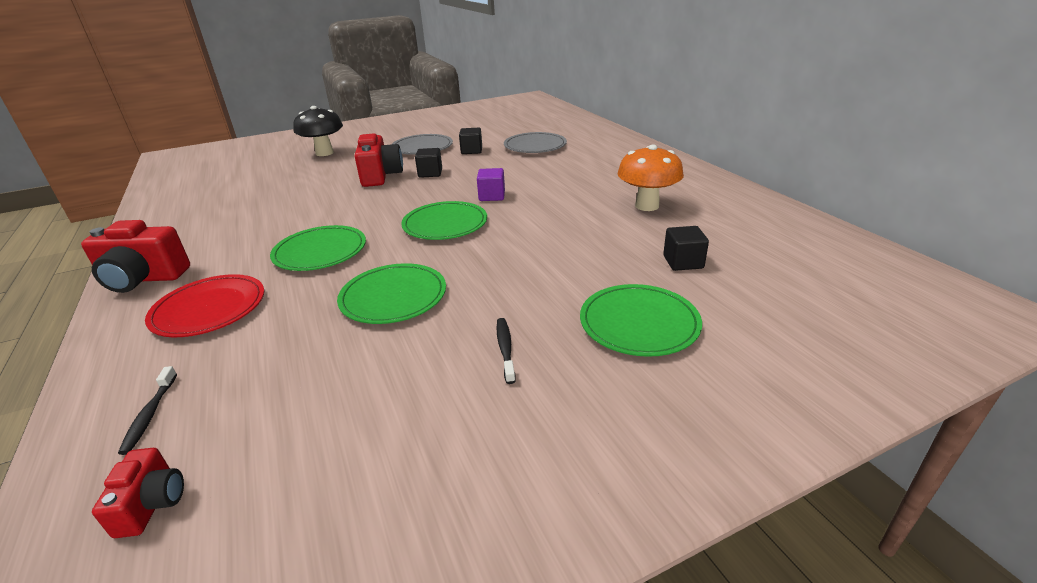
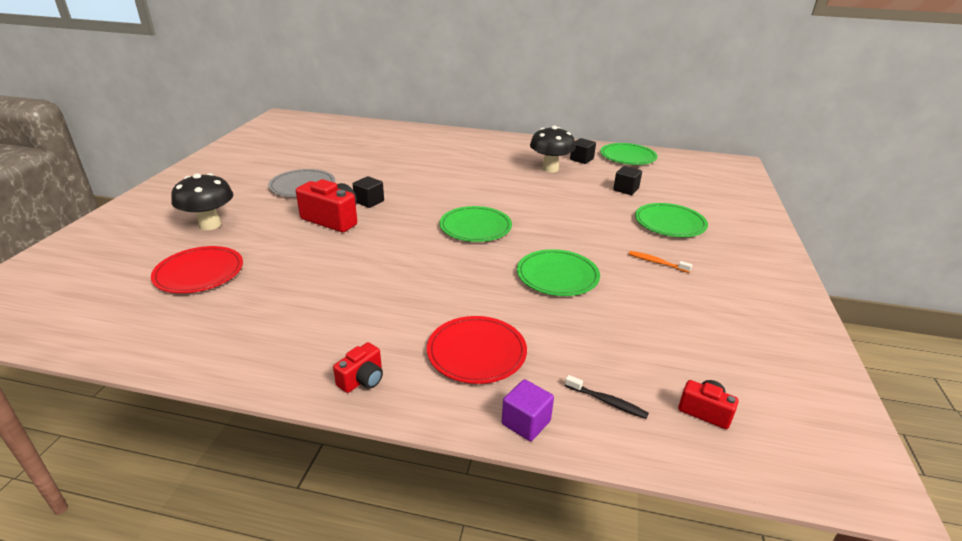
camera: 55 degrees left, 0 degrees up
red camera [81,220,190,293] -> red camera [333,342,383,393], size x0.55
green plate [270,225,366,271] -> green plate moved to [600,143,657,165]
black cube [459,128,482,154] -> black cube moved to [570,138,596,164]
purple cube [477,168,505,201] -> purple cube moved to [502,379,554,441]
black toothbrush [496,318,516,384] -> orange toothbrush [629,251,692,273]
grey plate [504,132,567,153] -> none
orange mushroom [618,144,684,211] -> black mushroom [530,126,576,173]
none -> red plate [151,246,243,293]

